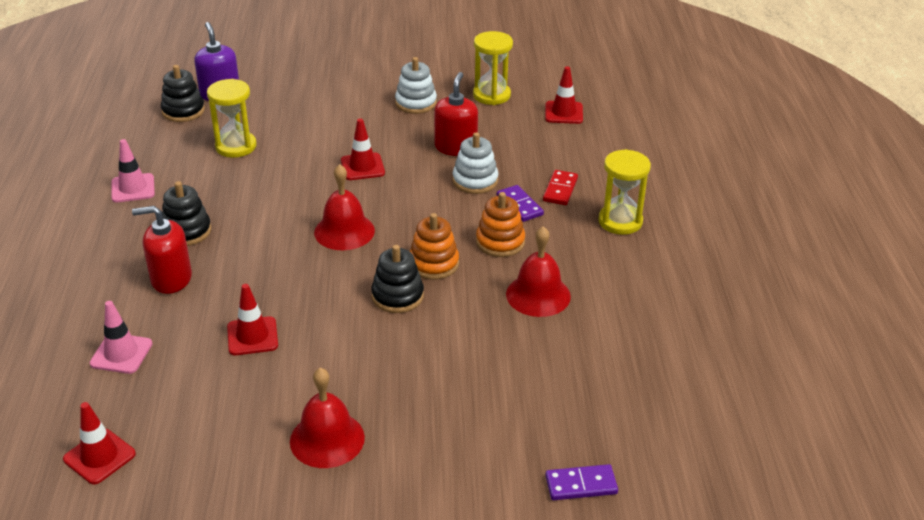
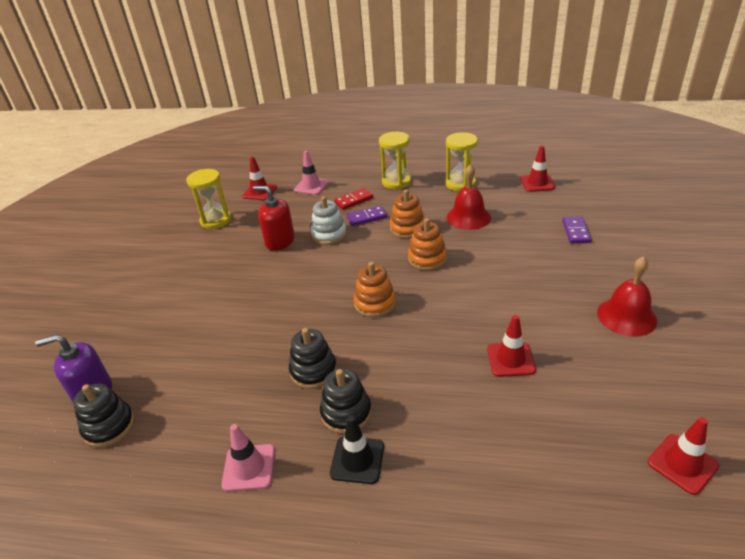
camera: 75 degrees left, 0 degrees up
pink traffic cone [89,301,152,374] -> pink traffic cone moved to [294,151,329,195]
red soap dispenser [132,206,192,294] -> none
yellow hourglass [207,79,257,158] -> yellow hourglass moved to [446,132,478,191]
red bell [314,164,375,250] -> orange stacking toy [354,262,396,317]
red traffic cone [341,119,385,180] -> red traffic cone moved to [520,145,555,192]
black stacking toy [371,245,424,313] -> black stacking toy moved to [289,328,337,389]
white stacking toy [395,57,437,114] -> none
red domino [543,170,578,205] -> red domino turned 60 degrees counterclockwise [334,188,373,210]
purple domino [545,464,618,500] -> purple domino moved to [562,217,592,243]
none -> black traffic cone [330,416,384,484]

